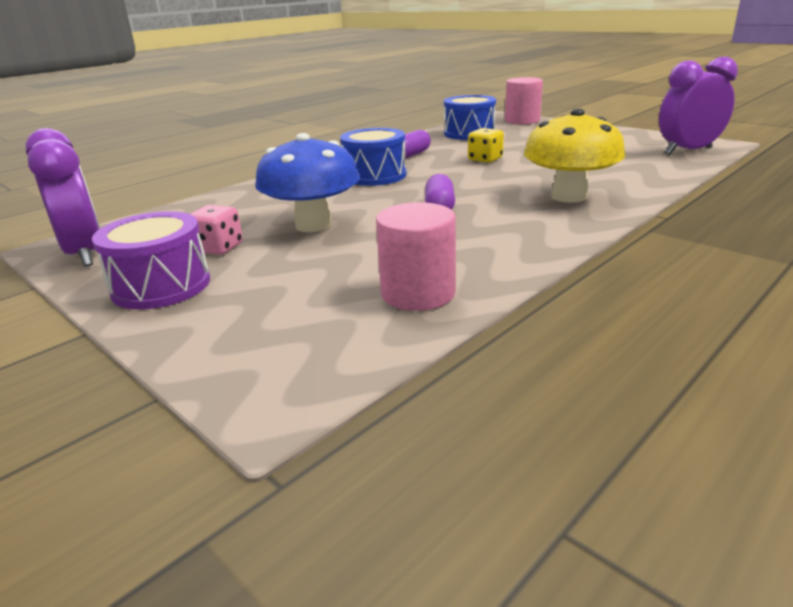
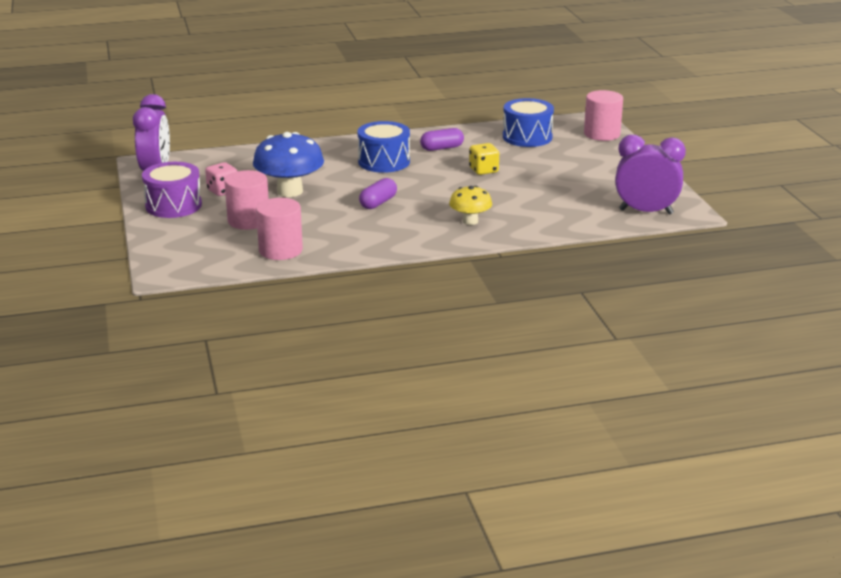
camera: 30 degrees right, 0 degrees up
yellow mushroom [524,109,626,203] -> yellow mushroom [449,186,492,225], size x0.58
none -> pink cylinder [224,170,269,230]

